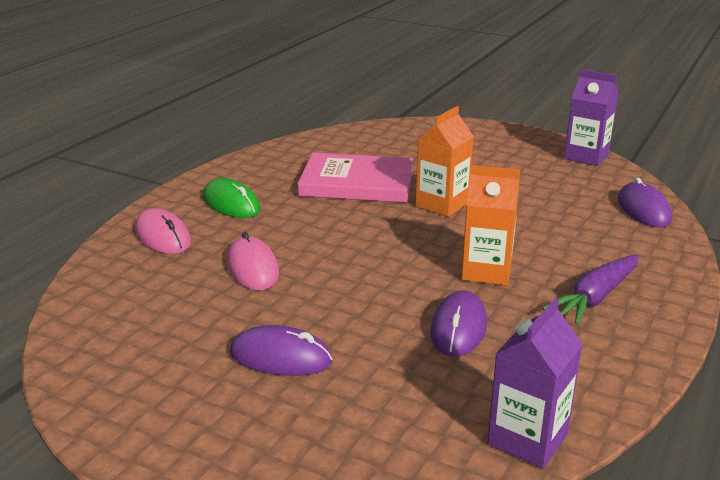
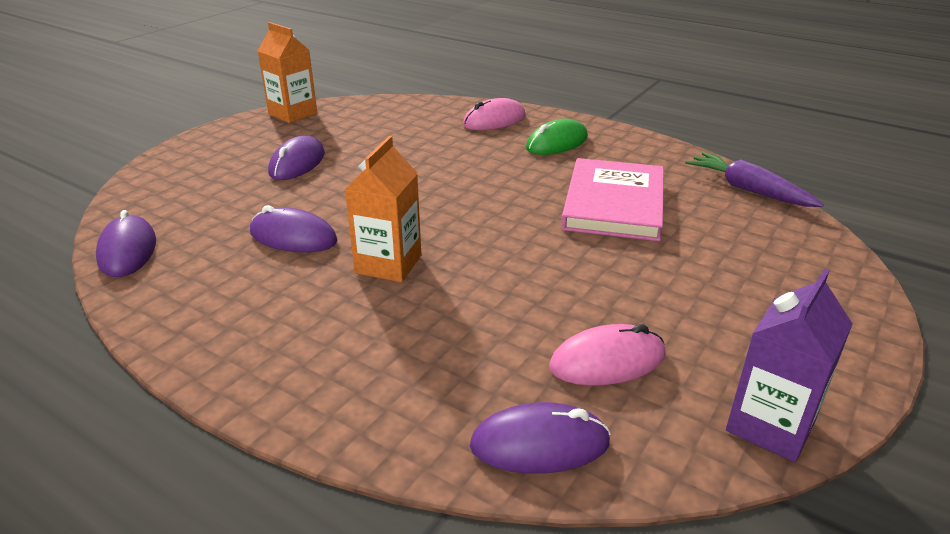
camera: 95 degrees right, 5 degrees up
pink mouse [227,232,279,290] -> pink mouse moved to [549,324,666,386]
orange carton [415,106,474,217] -> orange carton moved to [258,22,317,123]
purple carton [487,297,583,469] -> purple mouse [96,210,156,277]
purple carrot [542,255,639,325] -> purple carrot moved to [685,152,824,207]

